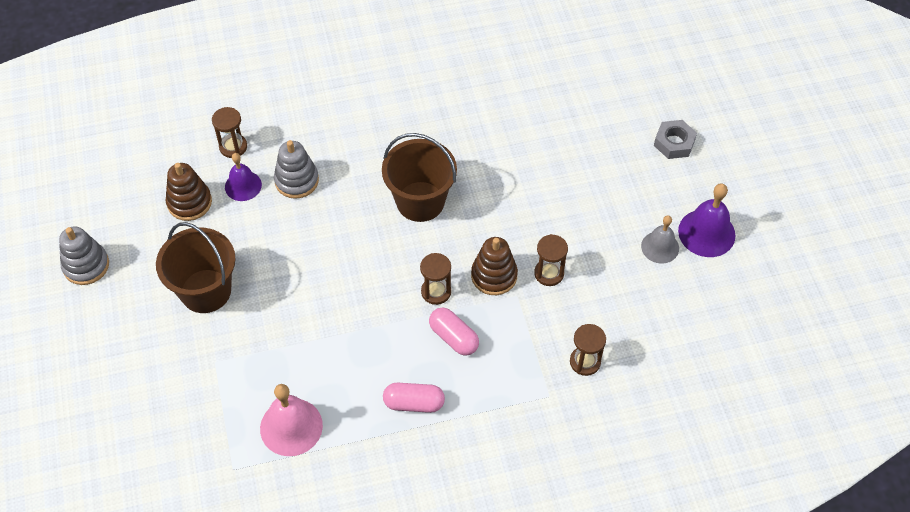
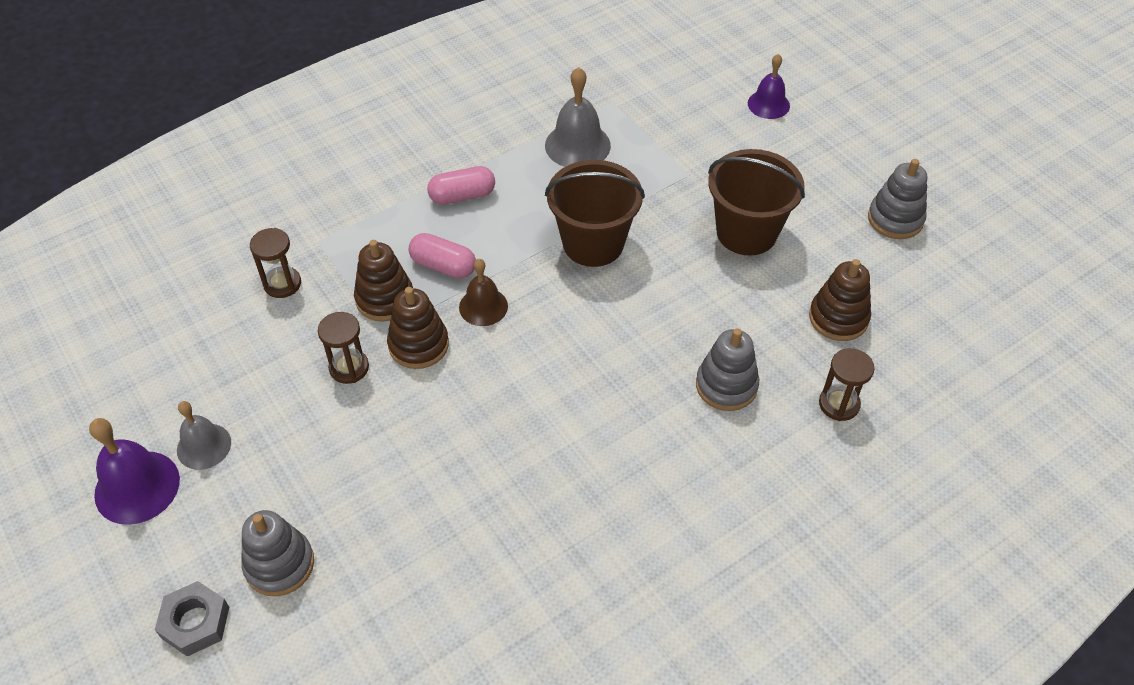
camera: 160 degrees right, 5 degrees down
purple bell [225,153,262,201] -> purple bell moved to [748,54,790,119]
pink bell [260,384,323,456] -> grey bell [545,67,611,167]
brown bucket [382,133,457,222] -> brown bucket moved to [545,160,645,267]
brown hourglass [420,253,451,305] -> brown bell [459,259,508,326]
none -> grey stacking toy [241,510,314,596]
none -> brown stacking toy [354,240,413,322]

